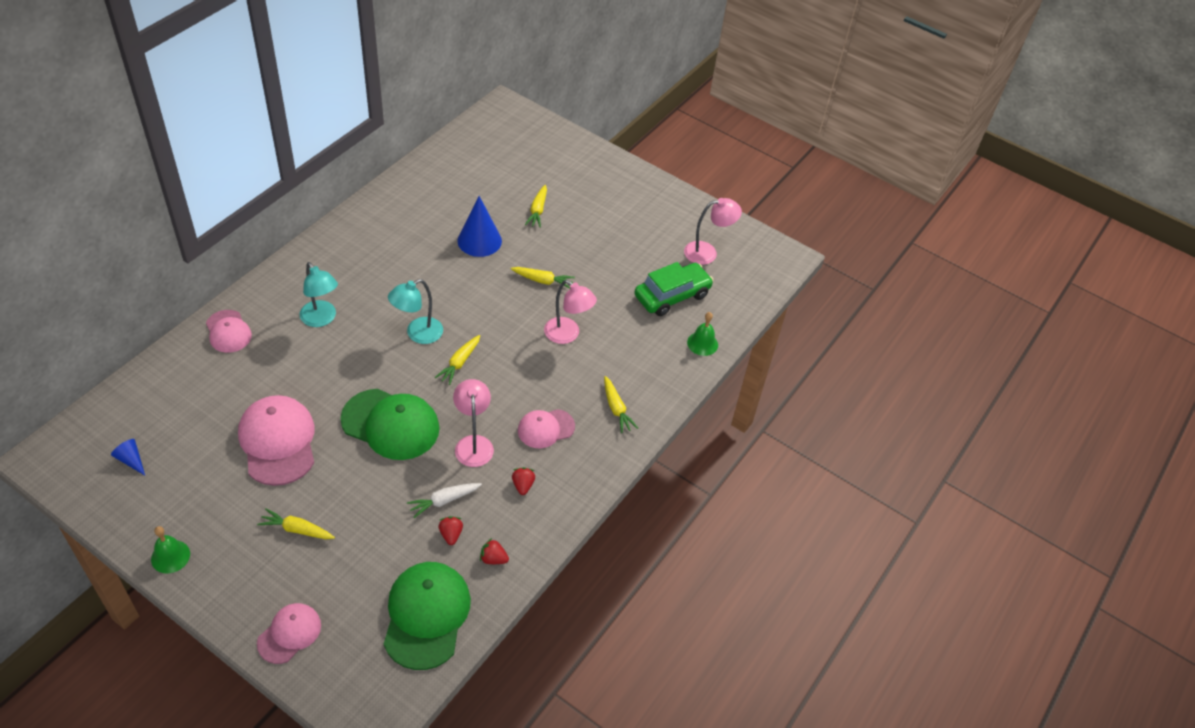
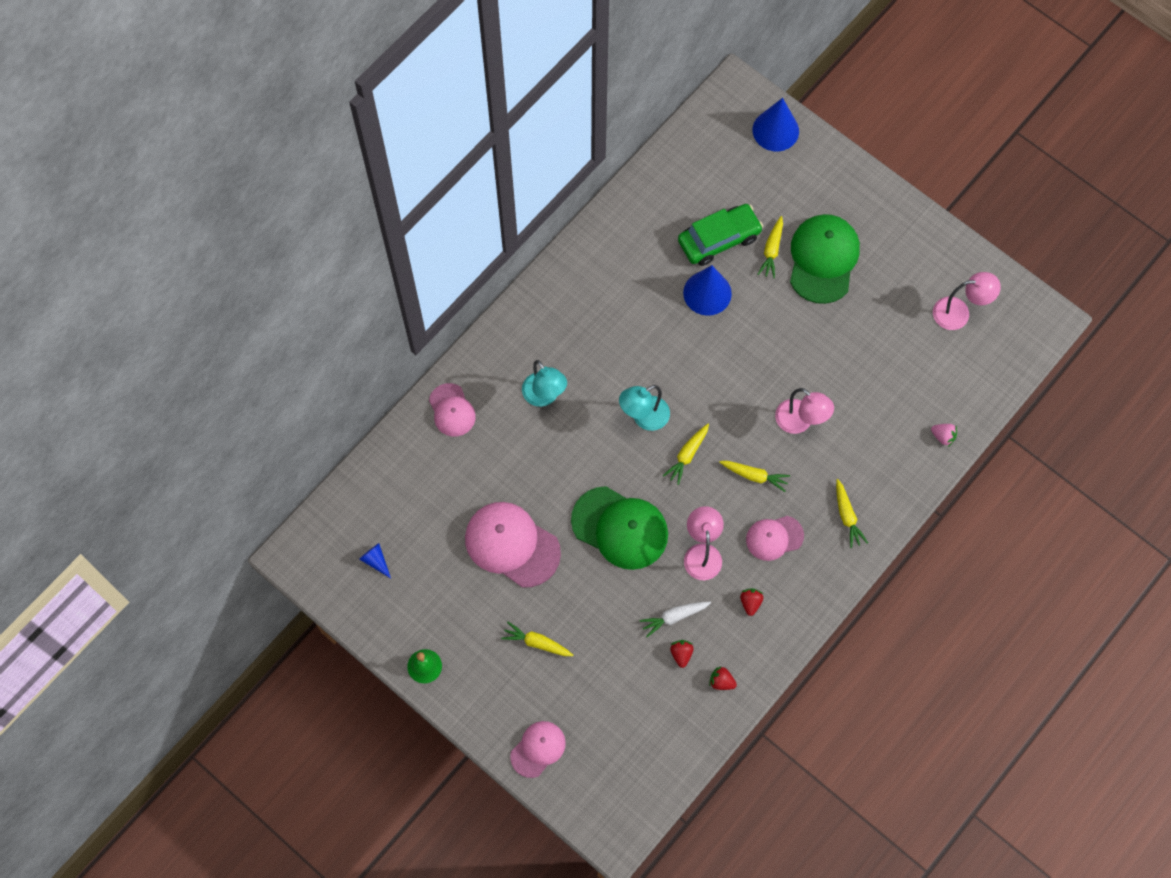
camera: 10 degrees right, 20 degrees up
pink cap [238,395,314,486] -> pink cap turned 45 degrees counterclockwise [465,502,561,588]
green cap [384,562,471,670] -> green cap moved to [790,214,860,304]
yellow carrot [511,267,575,289] -> yellow carrot moved to [719,461,790,492]
green car [634,262,714,316] -> green car moved to [678,204,763,266]
green bell [687,312,718,356] -> pink strawberry [931,424,957,447]
none -> blue cone [753,98,799,151]

